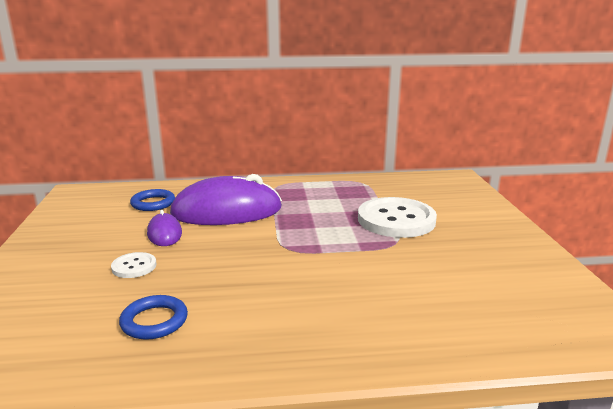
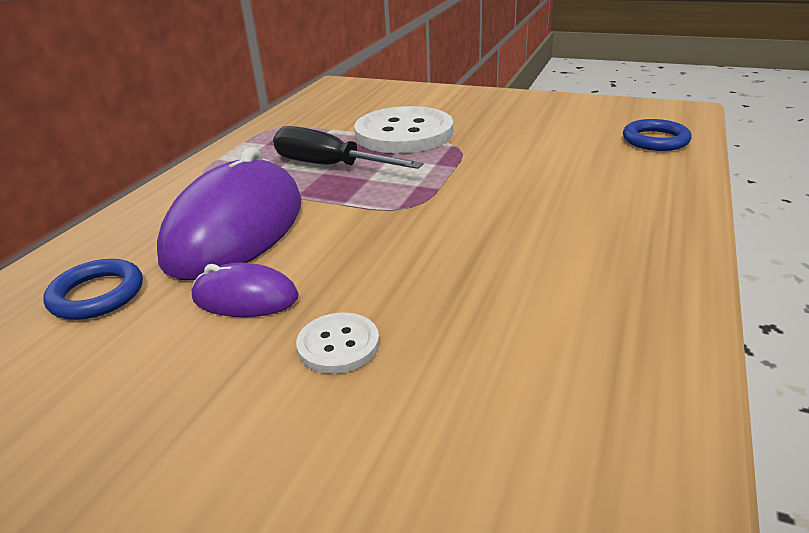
camera: 60 degrees left, 10 degrees up
blue ring [119,295,188,340] -> blue ring moved to [623,119,692,151]
none -> black screwdriver [273,126,423,169]

